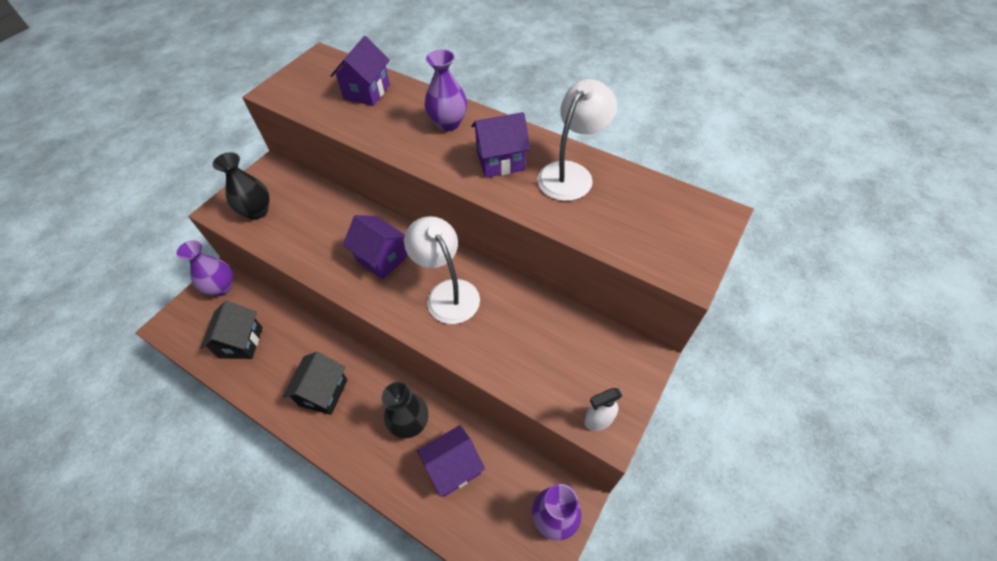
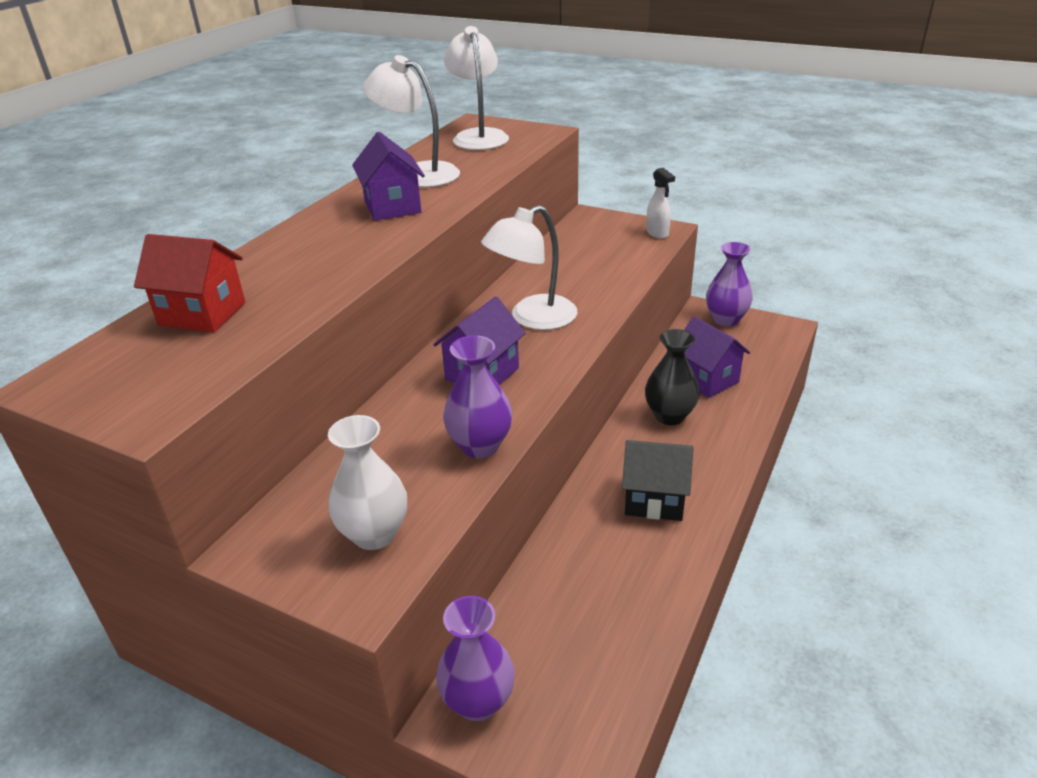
camera: 95 degrees left, 20 degrees down
black house [200,301,263,359] -> none
black vase [213,152,270,220] -> white vase [328,415,407,550]
purple house [330,36,390,106] -> red house [134,234,245,333]
purple vase [425,49,467,131] -> purple vase moved to [443,335,512,458]
none -> white lamp [444,26,509,150]

